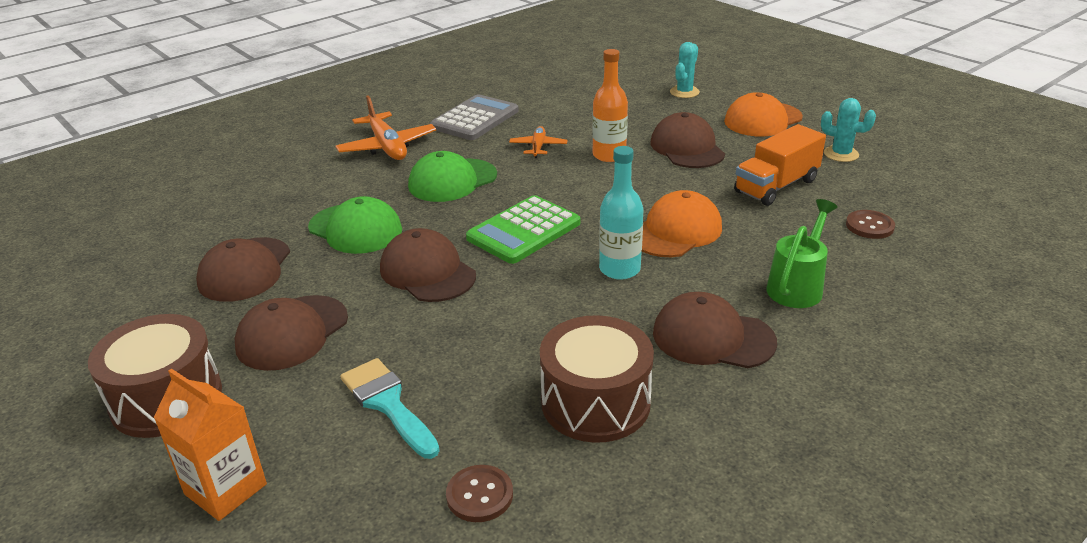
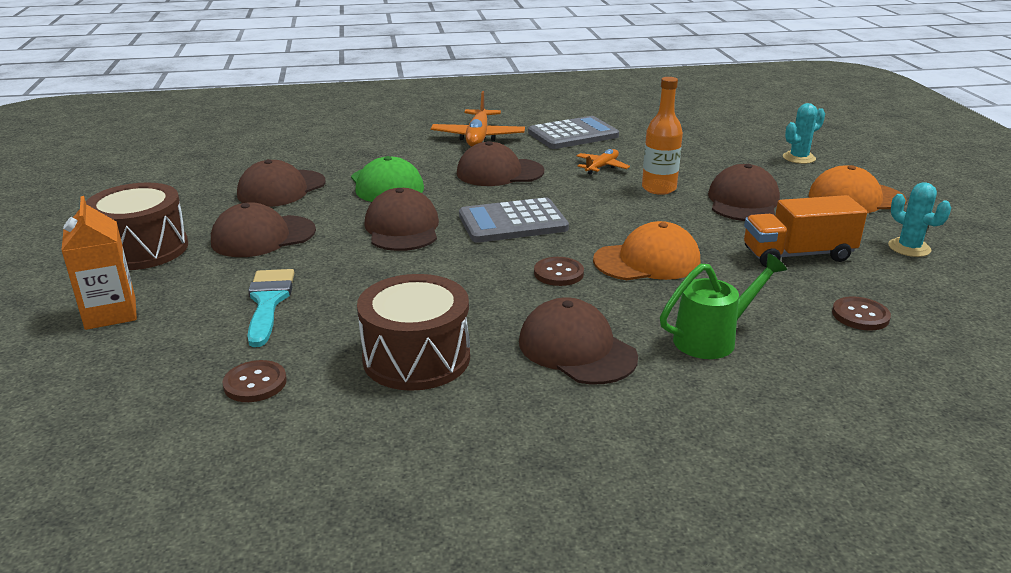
camera: 30 degrees right, 5 degrees down
green cap [408,151,497,202] -> brown cap [457,141,544,186]
green calculator [466,195,580,264] -> grey calculator [459,197,569,243]
turquoise bottle [599,146,643,280] -> brown button [534,257,584,286]

